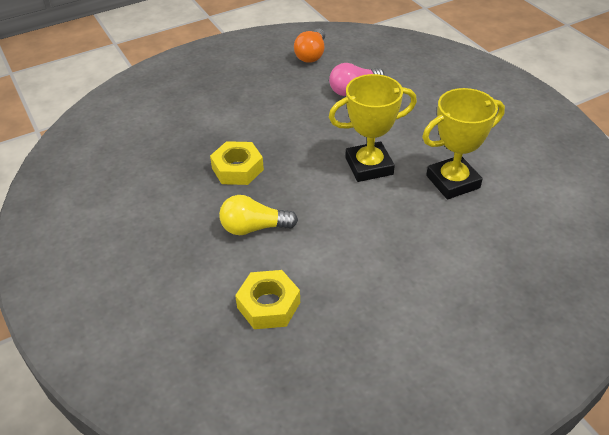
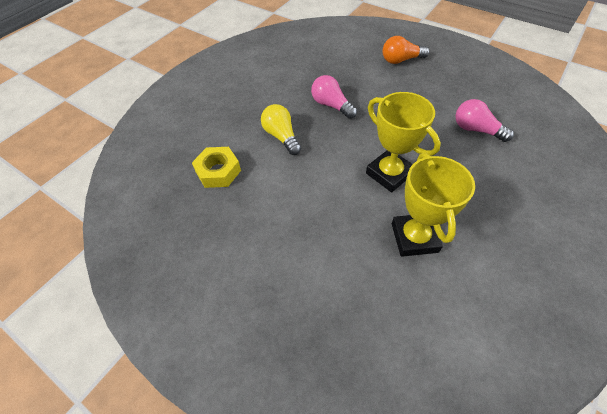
camera: 65 degrees right, 10 degrees up
yellow nut [210,141,264,185] -> pink light bulb [311,75,357,119]
orange light bulb [294,29,325,63] -> orange light bulb moved to [383,36,430,64]
yellow trophy [422,88,505,199] -> yellow trophy turned 45 degrees clockwise [392,153,475,257]

